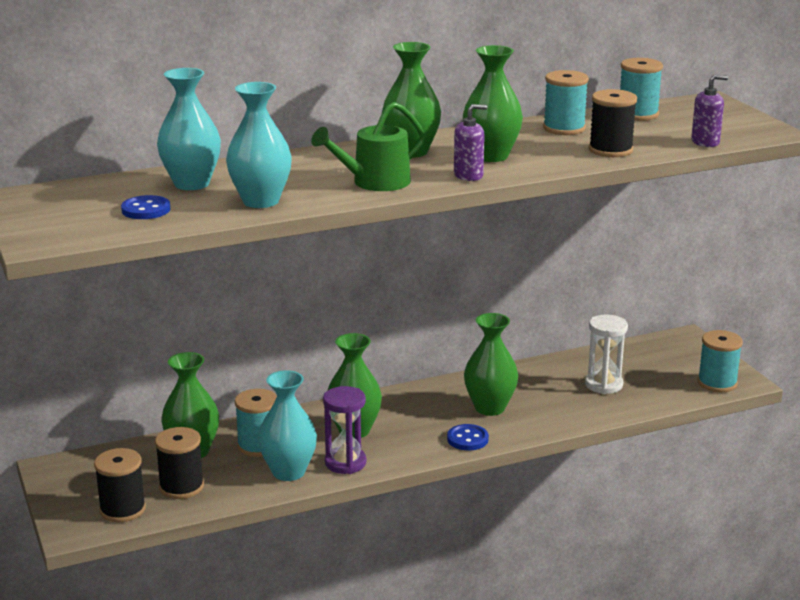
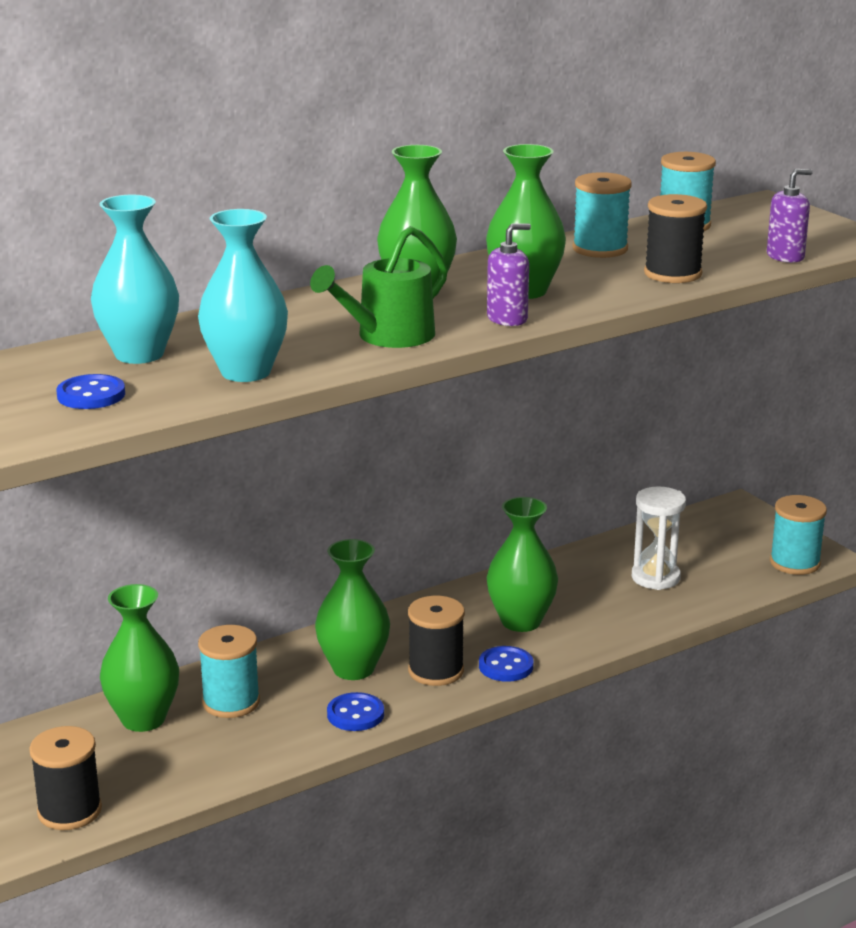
camera: 10 degrees left, 0 degrees up
black spool [155,427,204,499] -> black spool moved to [408,596,465,686]
turquoise vase [258,370,317,481] -> none
purple hourglass [323,386,366,474] -> blue button [327,692,384,731]

